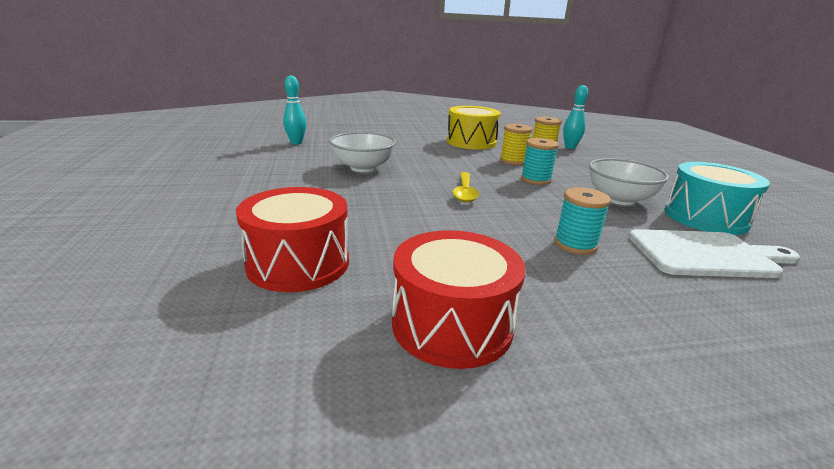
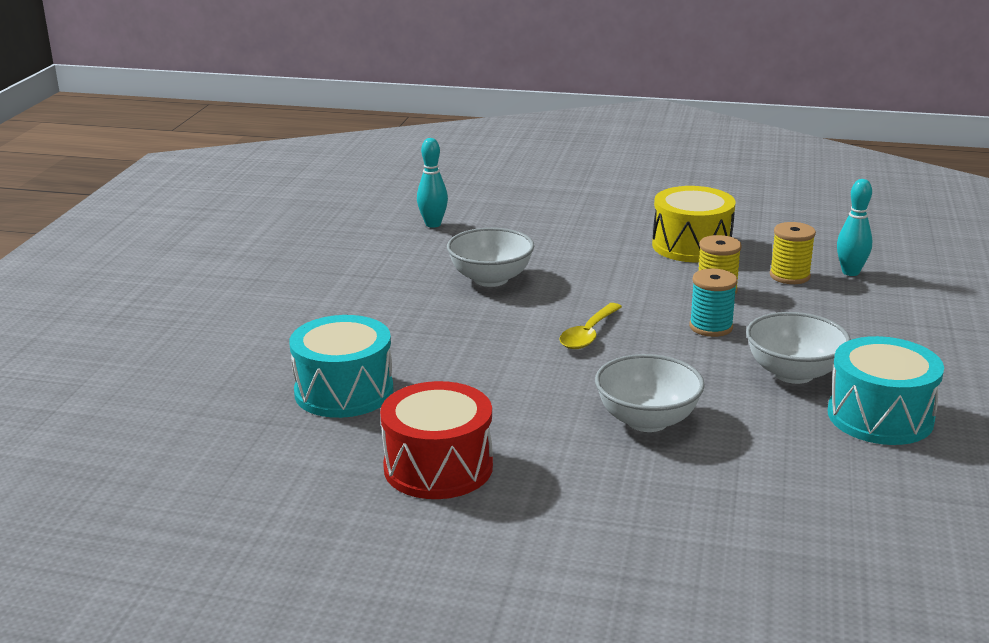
camera: 25 degrees right, 0 degrees up
red drum [236,187,349,292] -> turquoise drum [289,315,393,418]
turquoise spool [554,187,611,255] -> white bowl [595,354,705,432]
white cutting board [629,229,800,278] -> none

